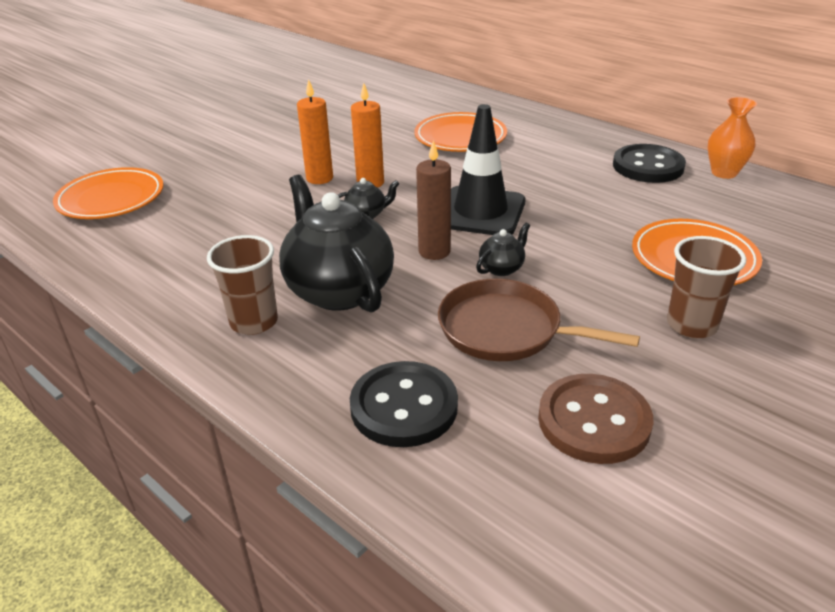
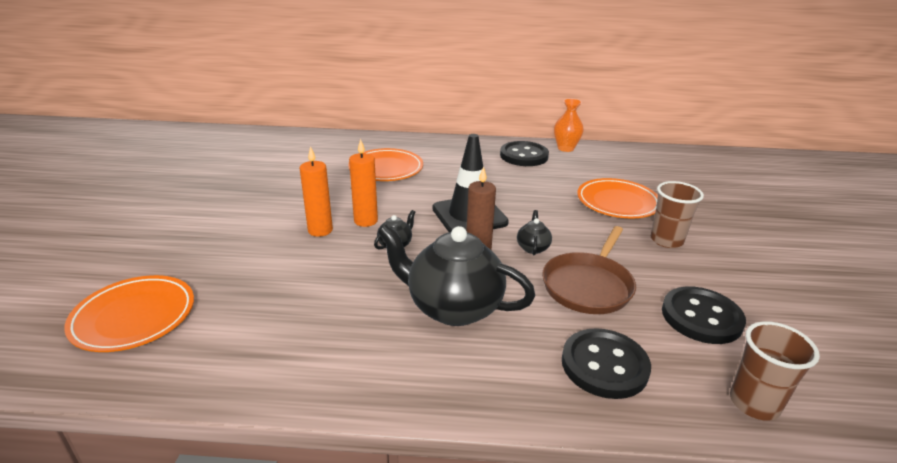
camera: 40 degrees left, 5 degrees down
brown cup [207,235,278,335] -> brown cup moved to [730,321,820,421]
brown pan [438,279,640,361] -> brown pan turned 45 degrees counterclockwise [542,226,636,314]
brown button [538,374,654,464] -> black button [662,286,746,344]

